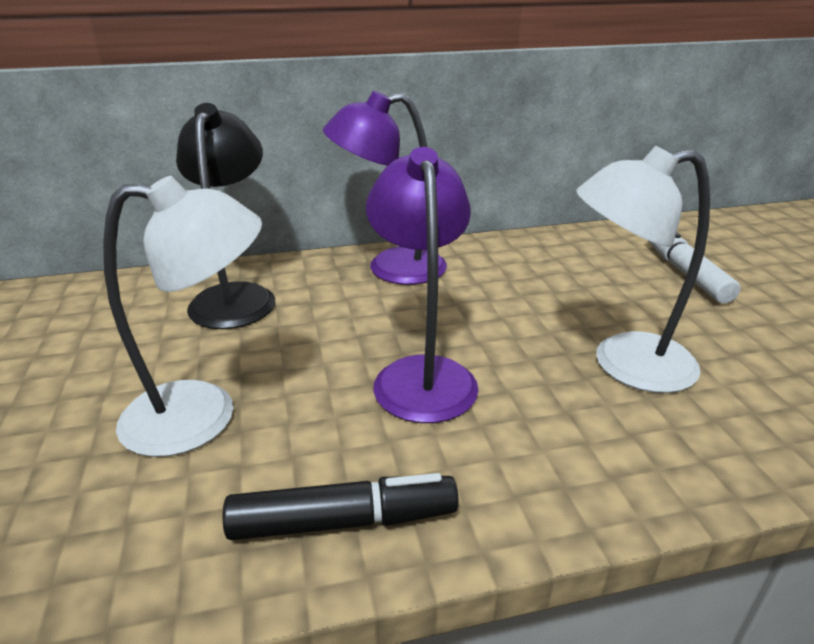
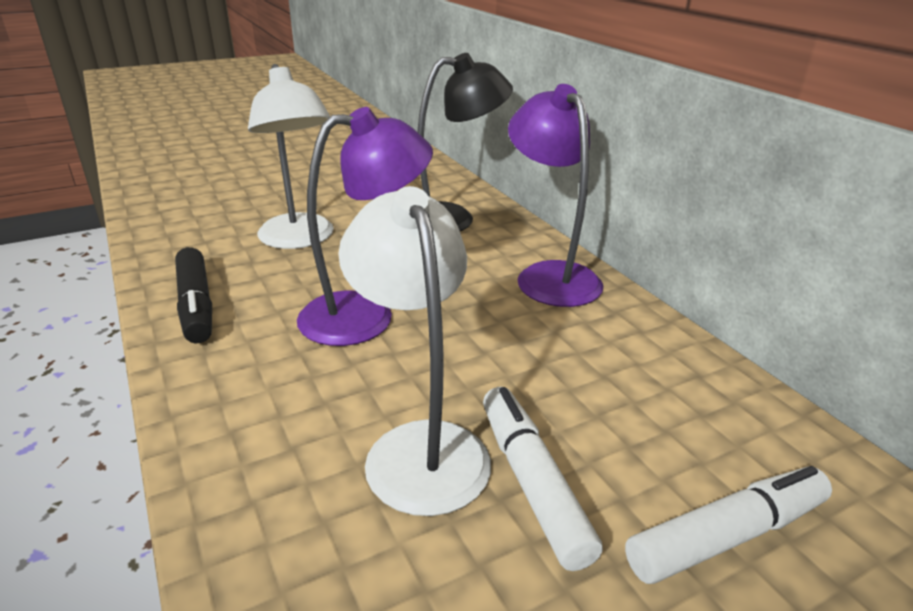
camera: 75 degrees right, 0 degrees up
none -> white marker [483,387,603,571]

